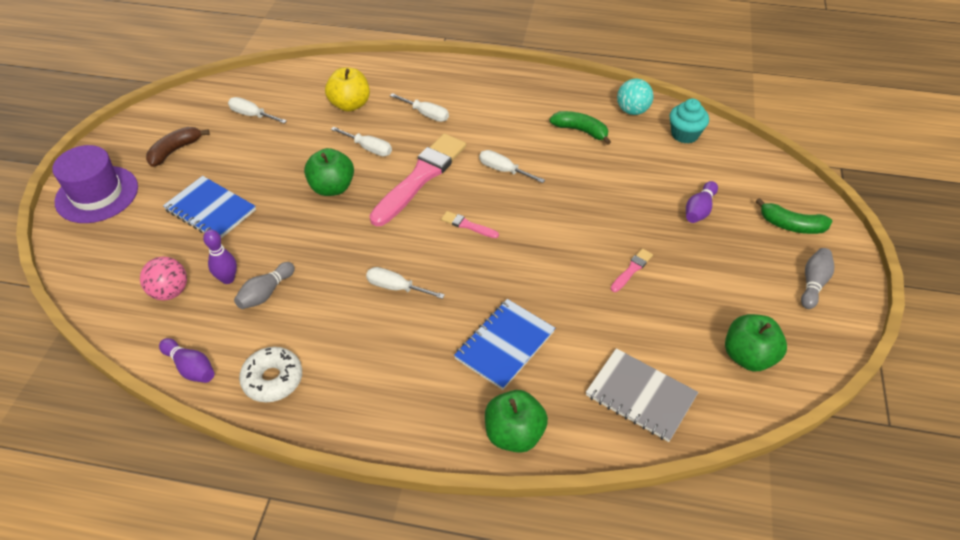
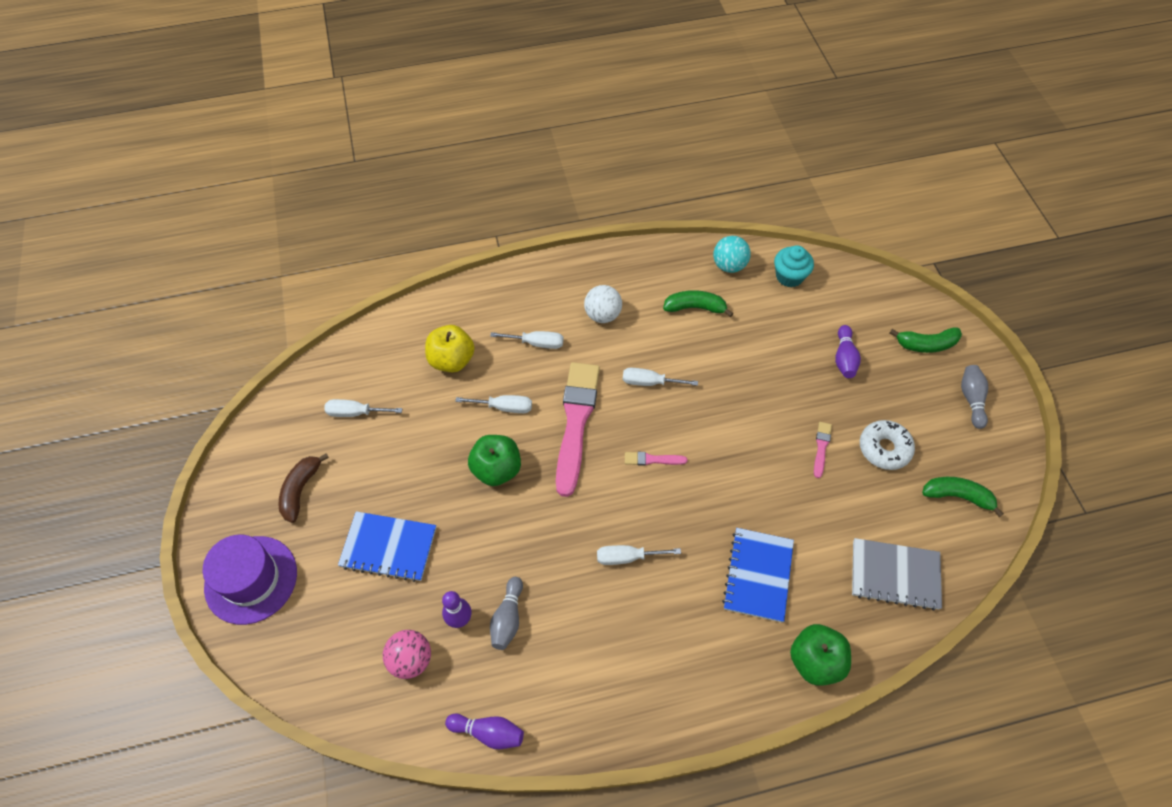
camera: 25 degrees left, 10 degrees up
white donut [239,347,302,402] -> white donut moved to [860,420,915,470]
green apple [725,314,787,371] -> green banana [922,477,1004,517]
none -> white ball [584,285,622,323]

